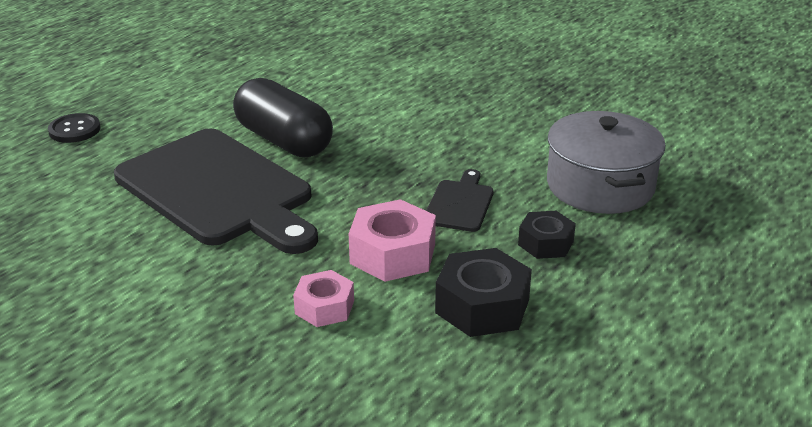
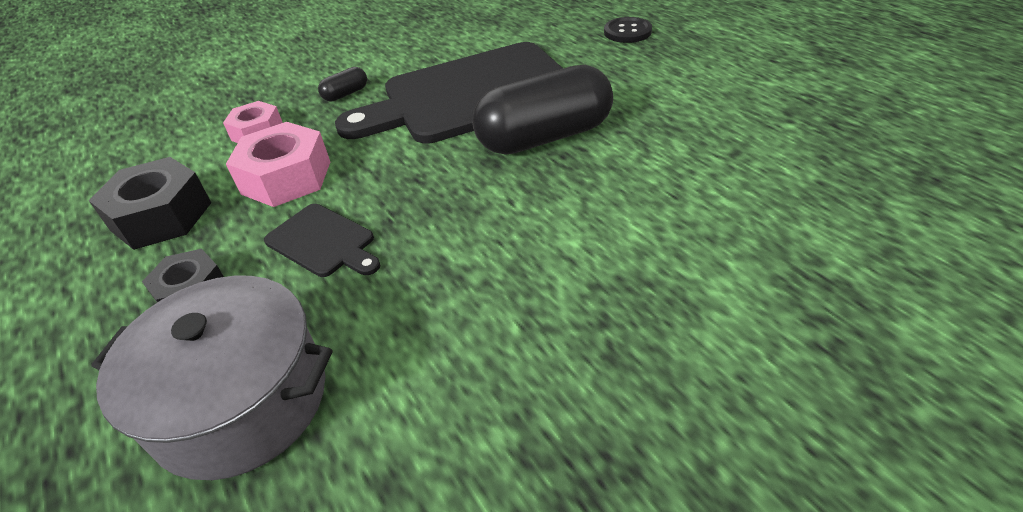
camera: 115 degrees right, 10 degrees up
none -> black capsule [318,67,367,102]

